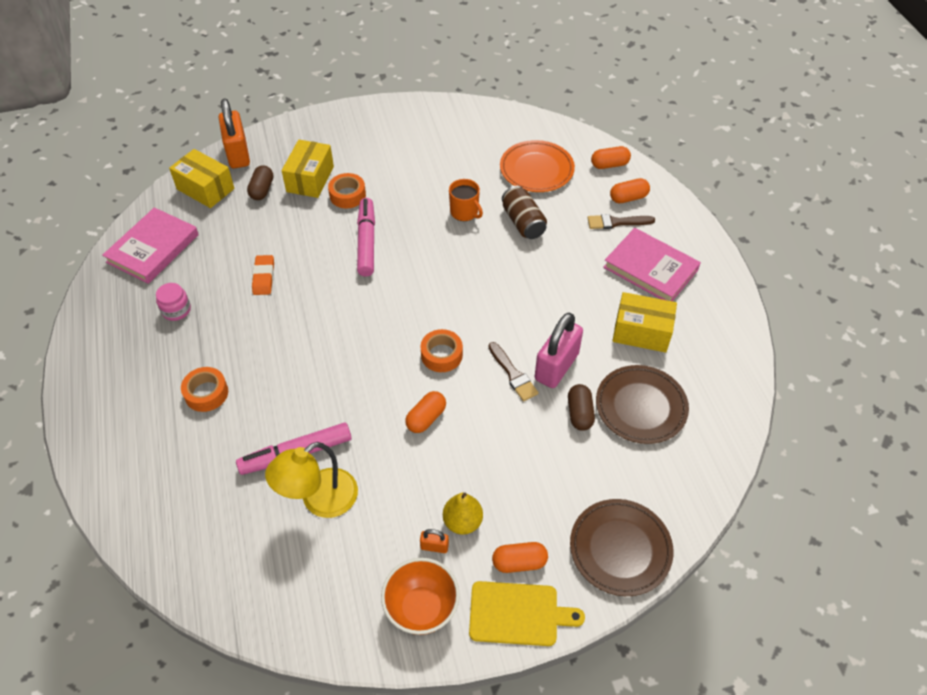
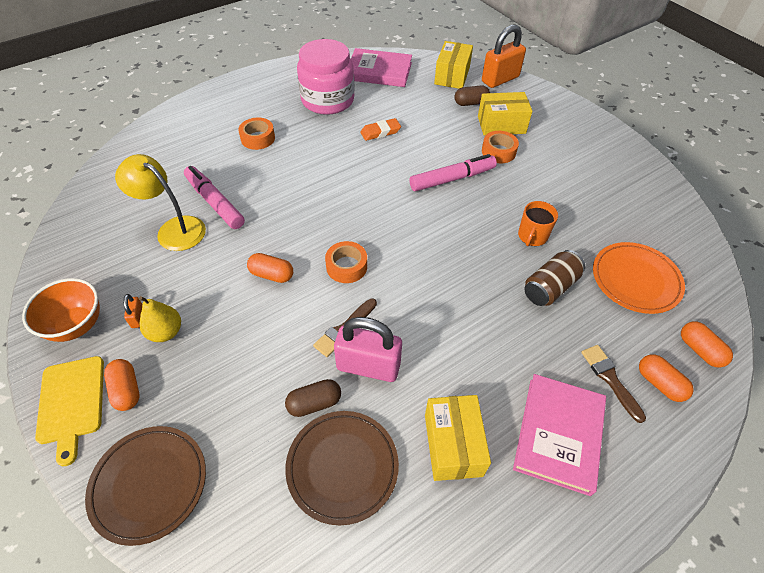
camera: 70 degrees right, 0 degrees up
pink jar [156,283,191,321] -> pink jar [297,39,355,115], size x2.32

